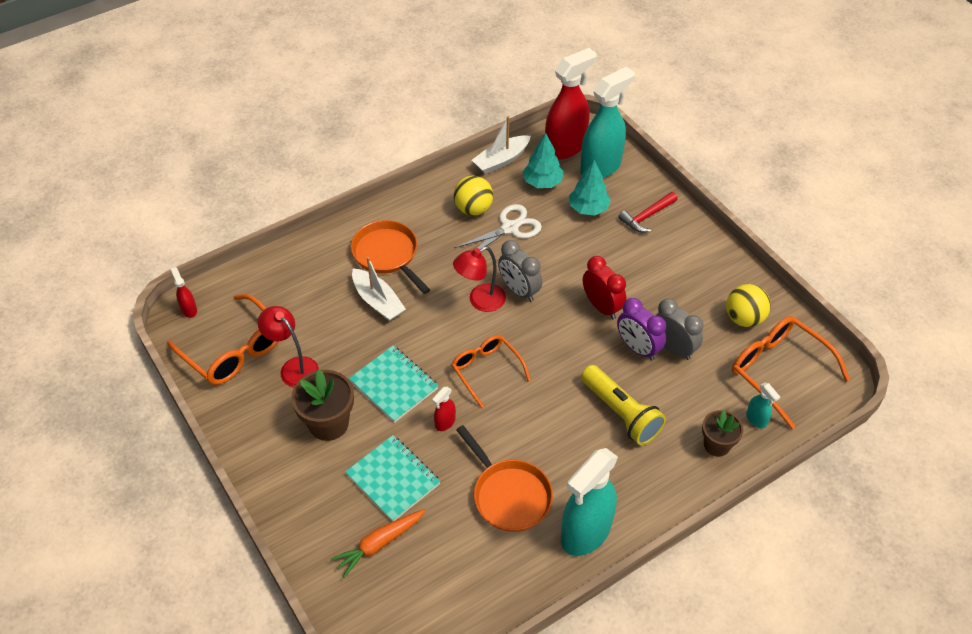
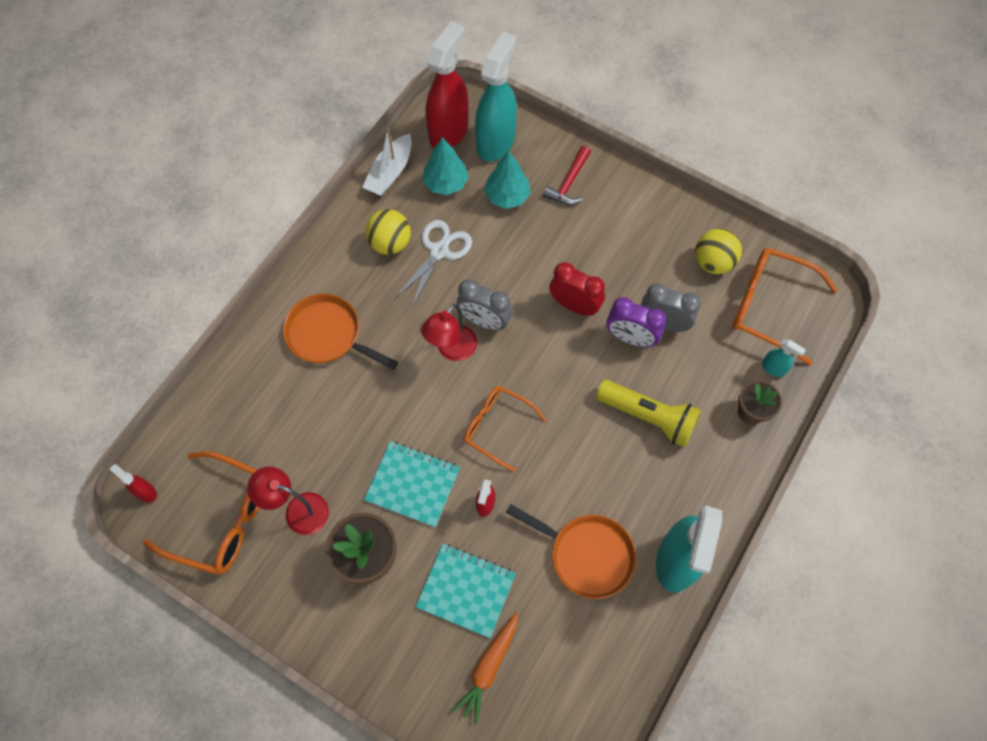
camera: 25 degrees left, 15 degrees up
white boat [352,257,406,321] -> none

